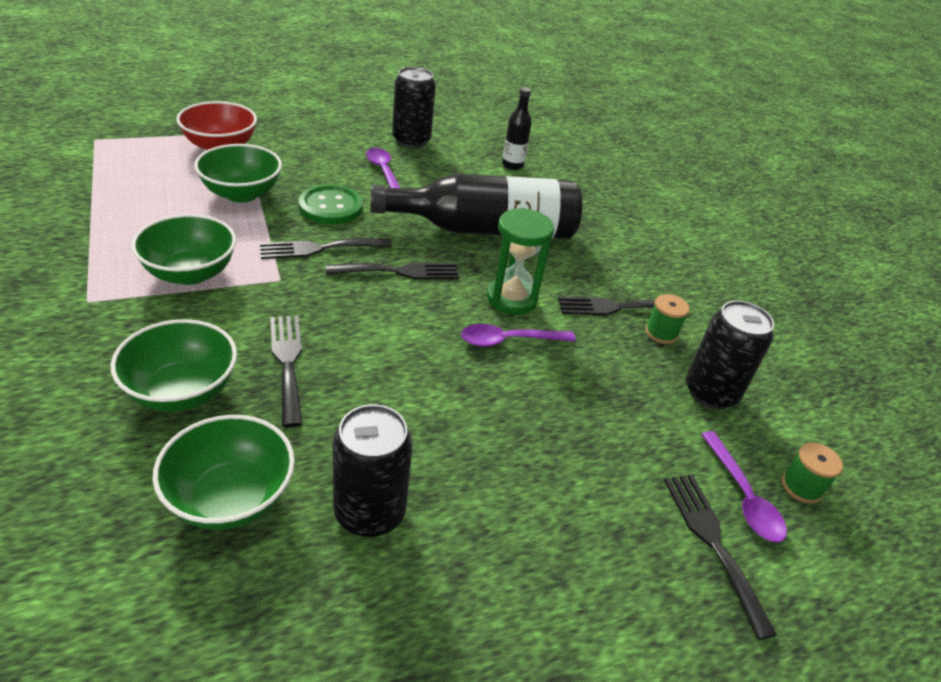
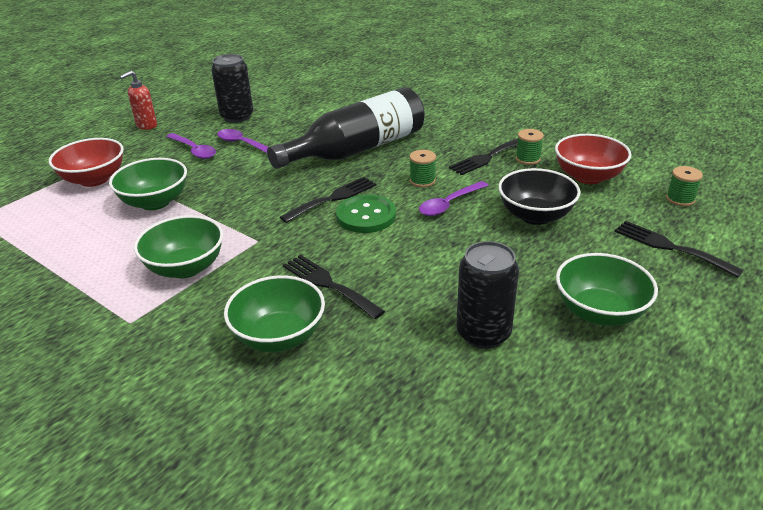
camera: 25 degrees left, 5 degrees down
green bowl [153,415,295,530] -> green bowl moved to [556,253,658,326]
black fork [260,238,392,259] -> none
green button [299,184,363,224] -> green button moved to [336,194,396,233]
green hourglass [487,208,554,315] -> green spool [410,150,436,187]
black bottle [502,87,532,170] -> none
black can [686,301,774,409] -> red bowl [555,134,631,184]
purple spoon [701,431,787,542] -> purple spoon moved to [166,133,216,159]
none -> red soap dispenser [120,70,157,130]
none -> black bowl [498,168,581,225]

